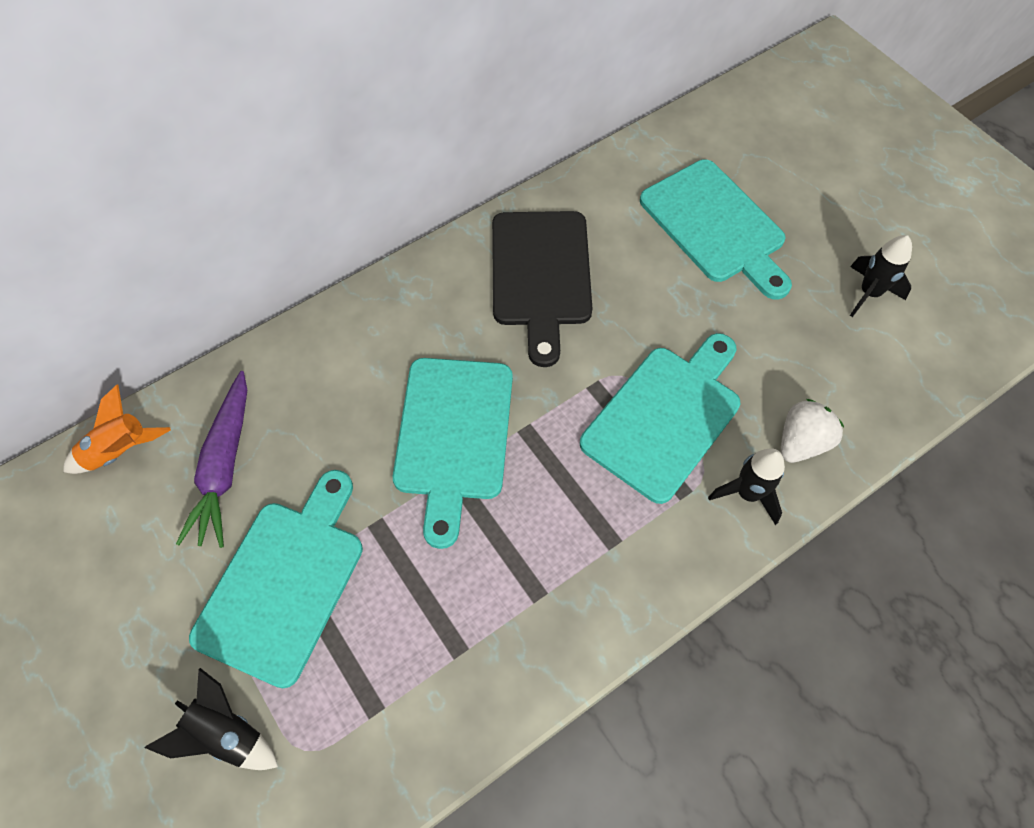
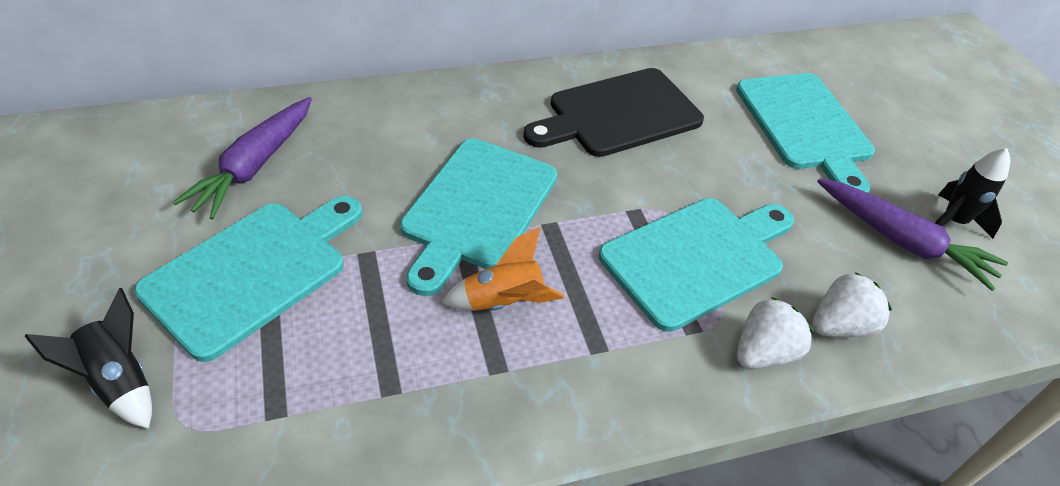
camera: 15 degrees right, 15 degrees down
orange rocket [63,384,171,474] -> orange rocket moved to [441,227,565,311]
black cutting board [492,211,592,367] -> black cutting board turned 45 degrees clockwise [523,68,704,157]
black rocket [708,448,785,525] -> white strawberry [737,297,814,369]
none -> purple carrot [817,179,1008,291]

